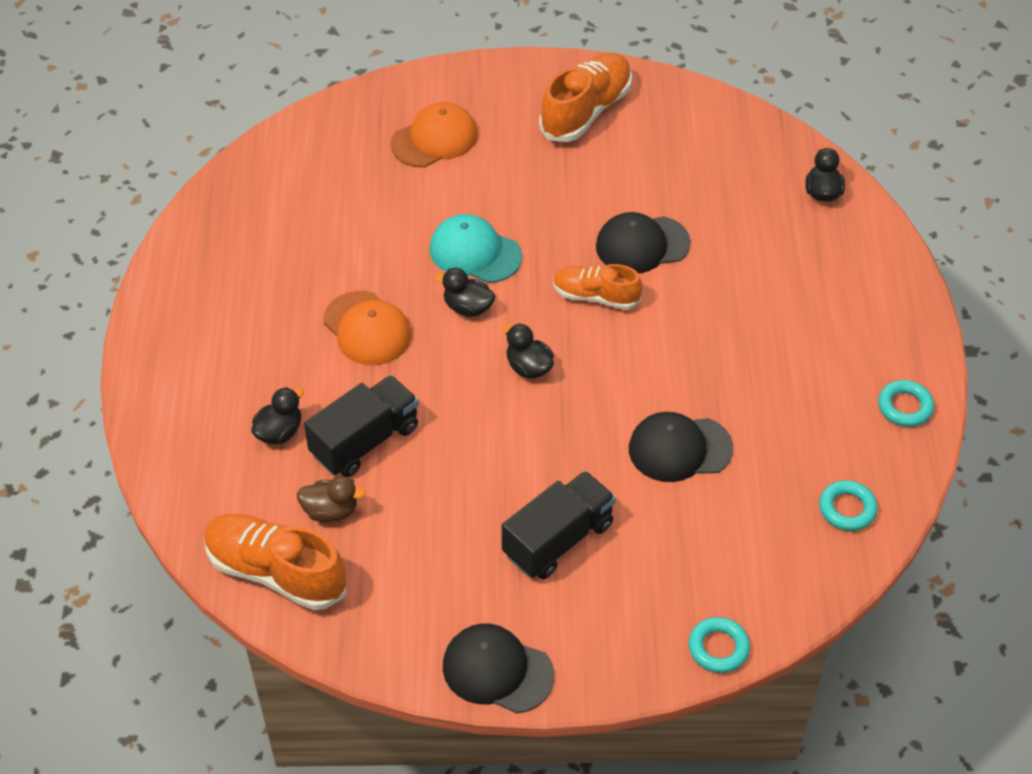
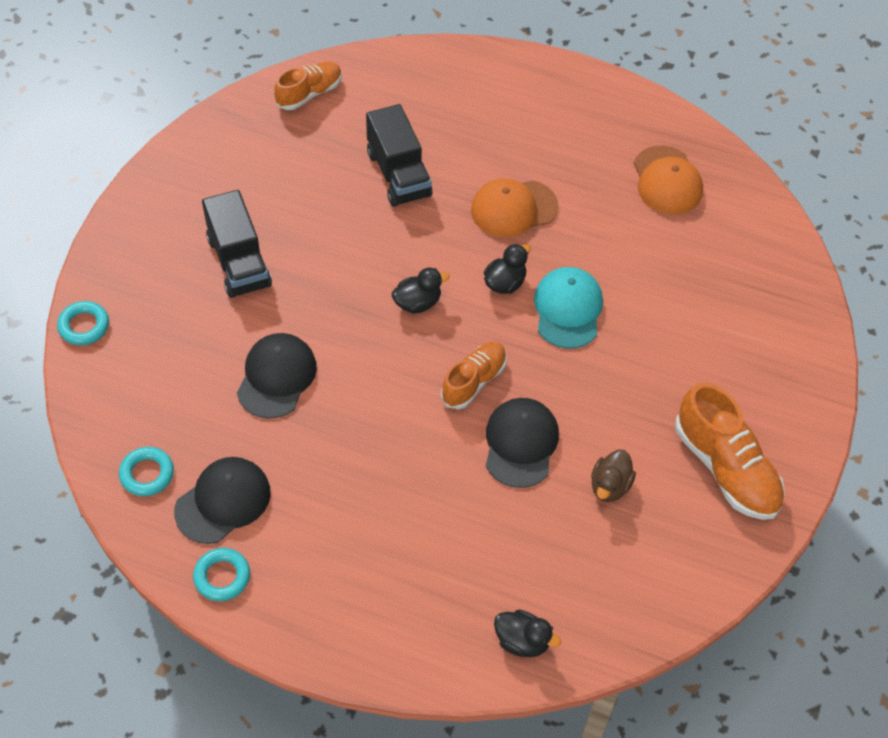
camera: 110 degrees right, 5 degrees up
orange shoe [204,514,347,610] -> orange shoe [274,62,342,110], size x0.63
black duck [251,387,304,444] -> none
brown duck [297,476,366,522] -> brown duck moved to [591,449,636,502]
orange cap [390,102,478,167] -> orange cap moved to [634,145,703,214]
turquoise cap [429,214,522,283] -> turquoise cap turned 45 degrees counterclockwise [534,267,603,349]
black cap [443,623,554,713] -> black cap moved to [174,457,271,544]

